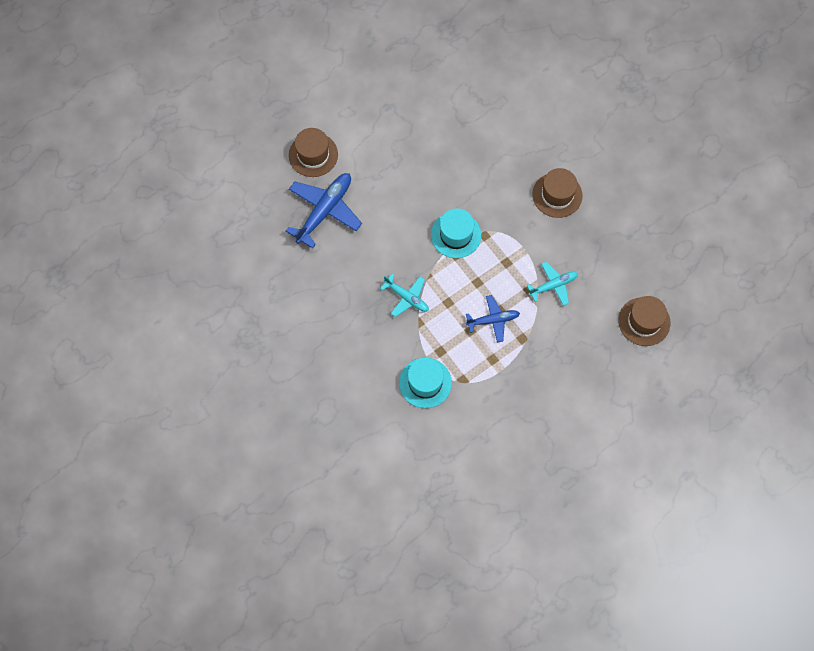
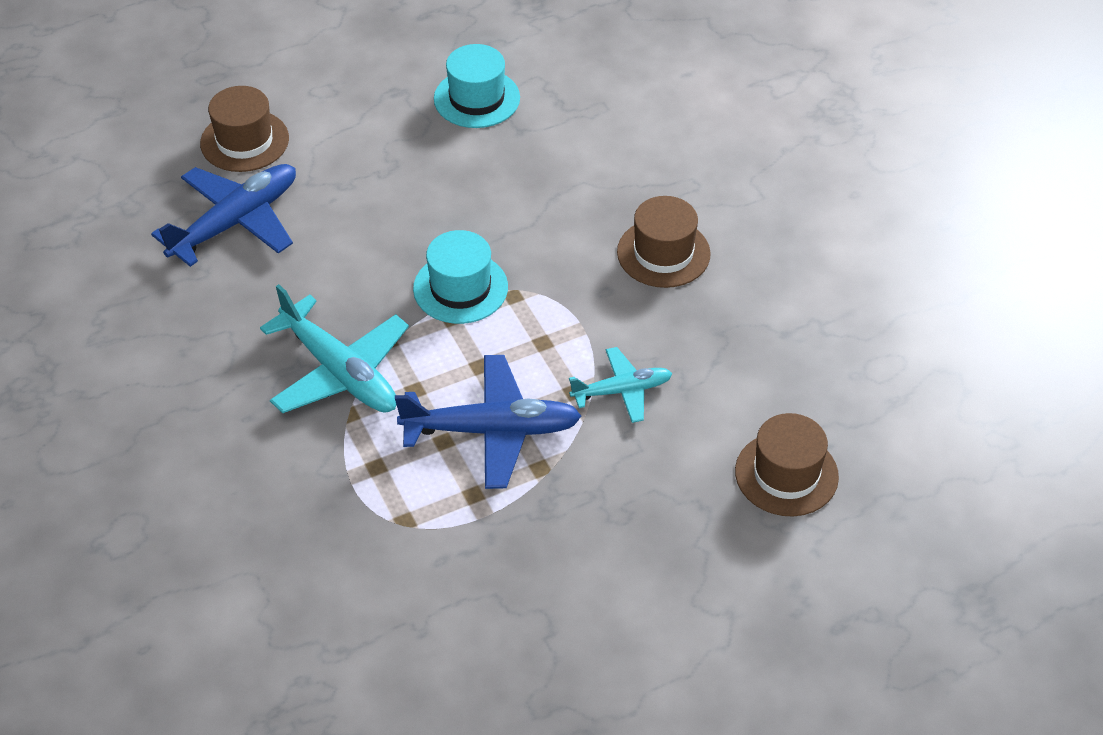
camera: 10 degrees right, 20 degrees down
turquoise plane [380,274,429,317] -> turquoise plane [260,284,409,413], size x1.69
turquoise hat [399,358,452,408] -> turquoise hat moved to [434,44,520,128]
blue plane [466,295,520,343] -> blue plane [395,355,581,489], size x1.69

